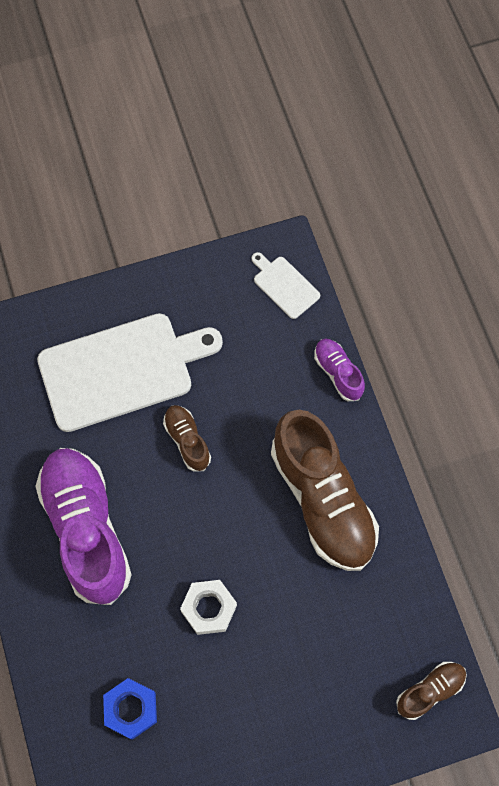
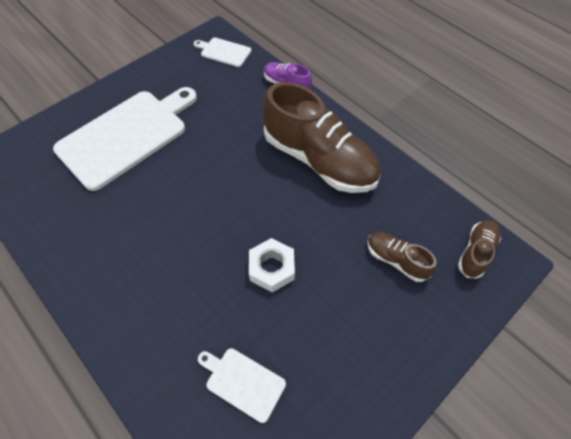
camera: 25 degrees left, 10 degrees down
purple shoe [35,448,132,605] -> none
blue nut [103,678,157,740] -> white cutting board [198,348,286,423]
brown shoe [163,405,211,471] -> brown shoe moved to [367,232,437,282]

